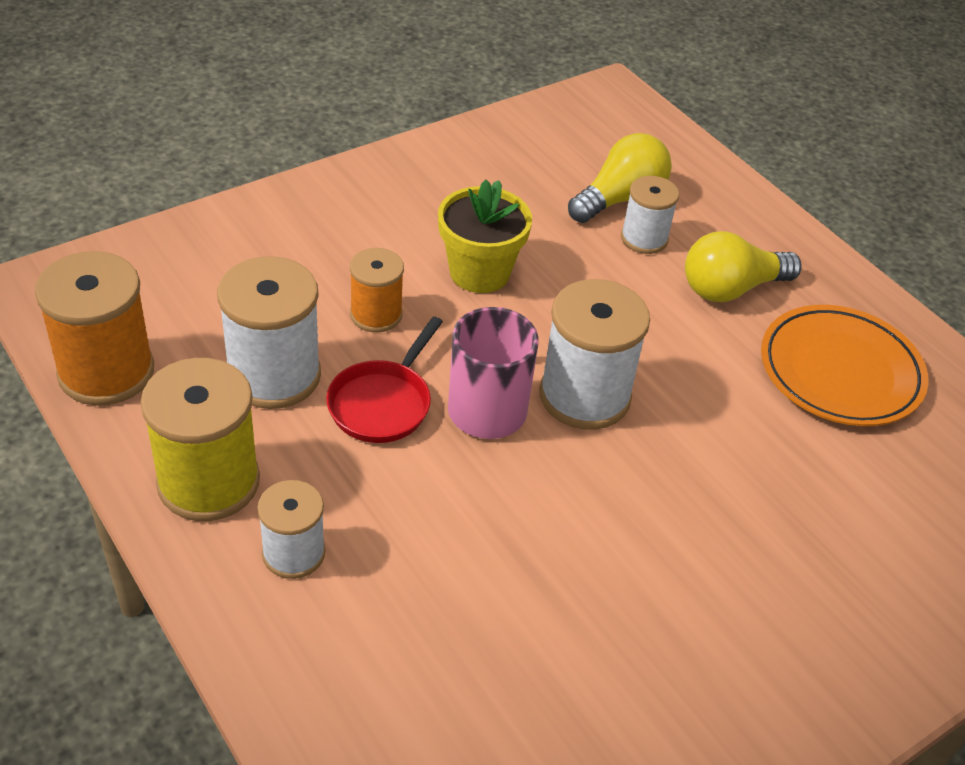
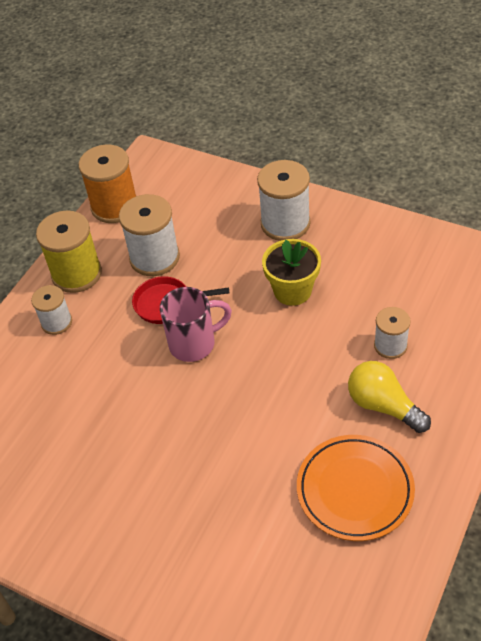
camera: 70 degrees right, 5 degrees up
orange spool [350,248,404,333] -> none
white spool [539,279,650,430] -> white spool moved to [257,160,310,241]
yellow light bulb [568,133,672,223] -> none

